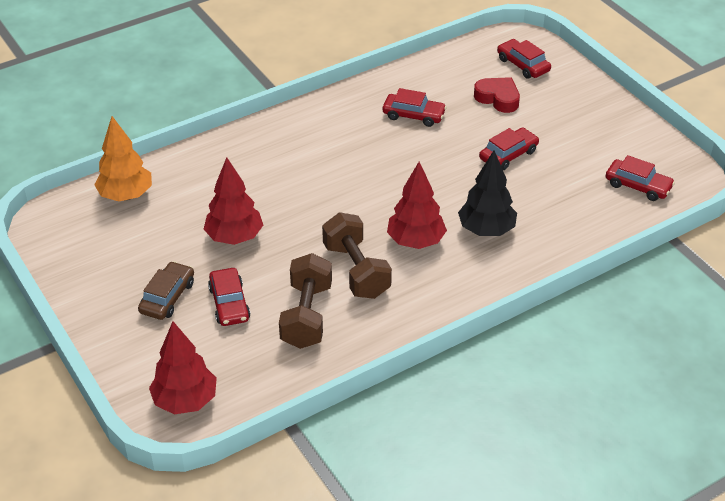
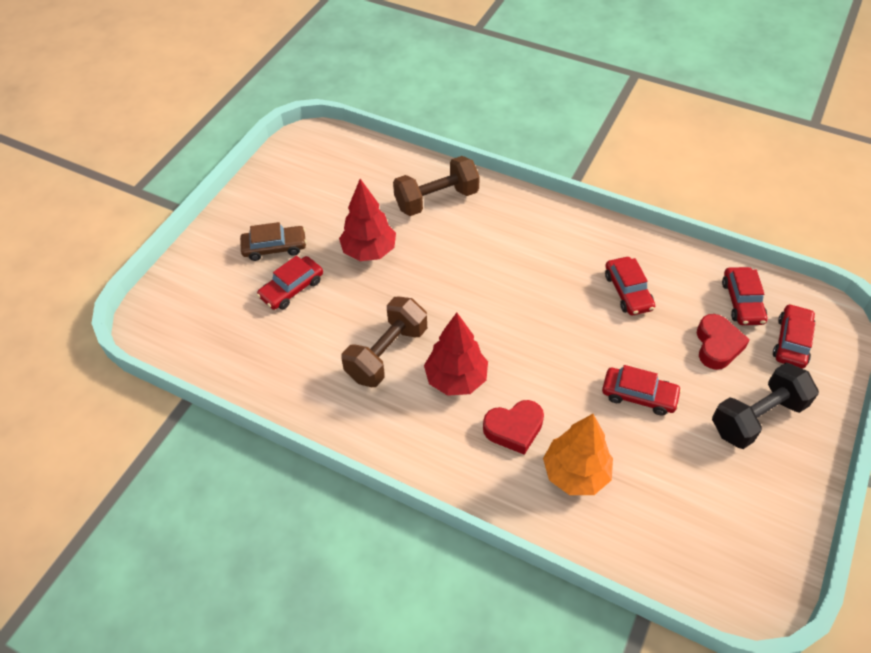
camera: 60 degrees right, 10 degrees up
orange tree [94,116,152,201] -> orange tree moved to [543,414,613,495]
red tree [149,321,217,414] -> none
brown dumbbell [279,253,332,349] -> brown dumbbell moved to [393,156,480,216]
black tree [458,150,517,236] -> red heart [483,400,544,455]
red car [606,155,675,201] -> red car moved to [722,267,768,325]
none -> black dumbbell [712,363,819,449]

